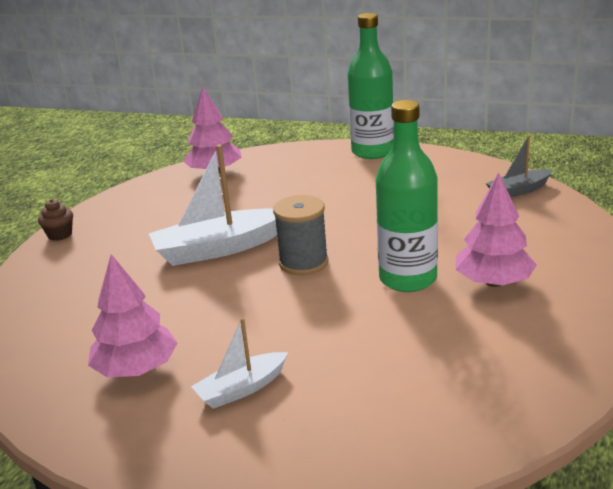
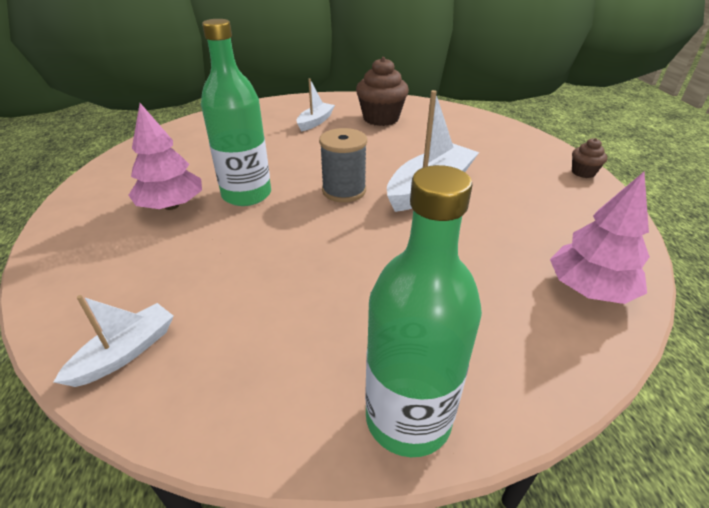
camera: 150 degrees right, 10 degrees up
pink tree [88,254,177,377] -> brown cupcake [356,57,409,126]
grey boat [486,135,552,197] -> white boat [54,295,174,387]

